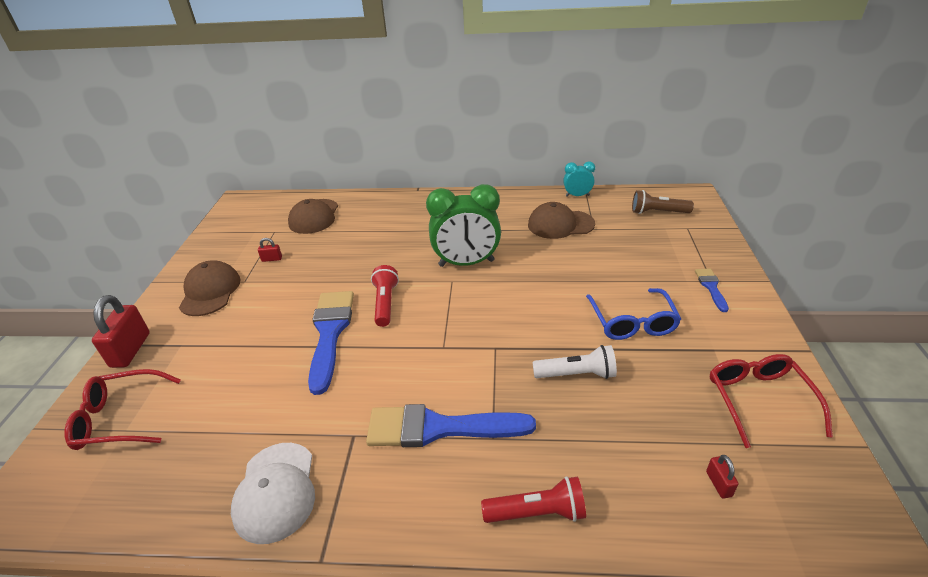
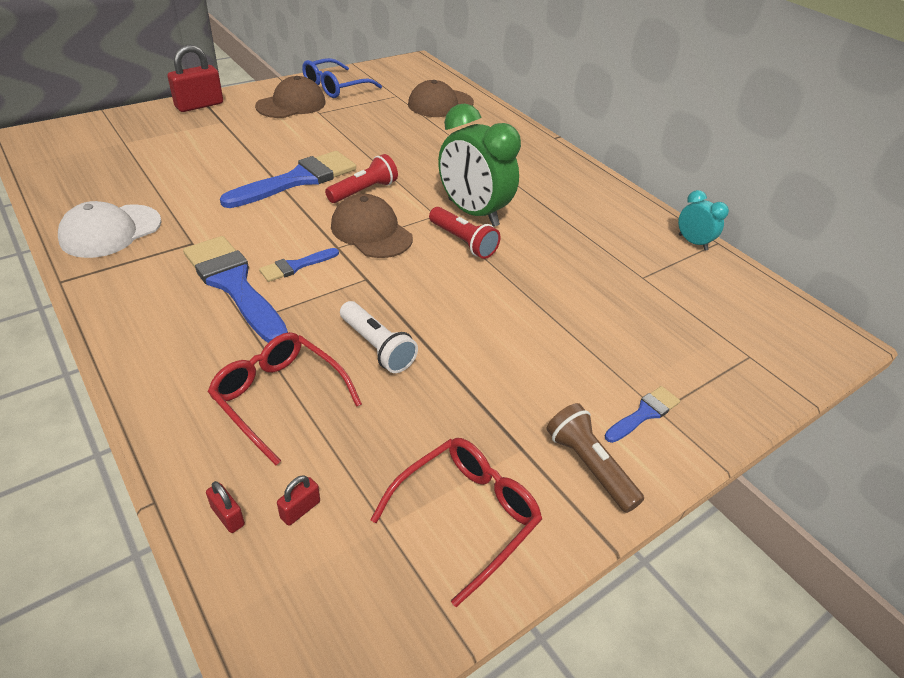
camera: 45 degrees right, 5 degrees up
red glasses [64,369,181,450] -> red glasses moved to [208,332,362,465]
red padlock [258,238,282,262] -> red padlock moved to [206,481,245,533]
red flashlight [481,476,586,523] -> red flashlight moved to [429,207,500,259]
brown cap [528,202,595,239] -> brown cap moved to [331,194,413,258]
blue glasses [586,288,681,340] -> blue glasses moved to [302,58,382,98]
brown flashlight [632,190,694,214] -> brown flashlight moved to [547,403,644,513]
none -> blue brush [259,248,339,282]

